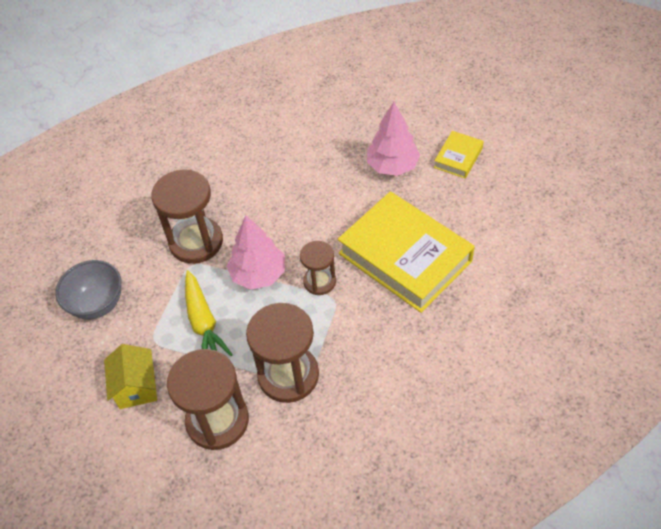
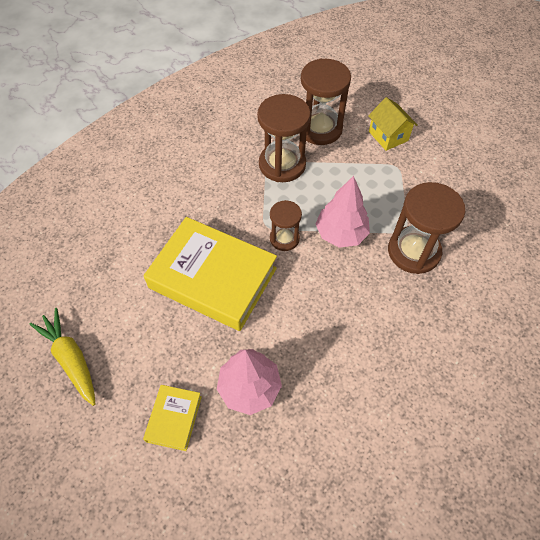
camera: 160 degrees right, 5 degrees up
grey bowl [55,260,122,319] -> none
yellow carrot [185,270,233,356] -> yellow carrot moved to [30,308,95,406]

